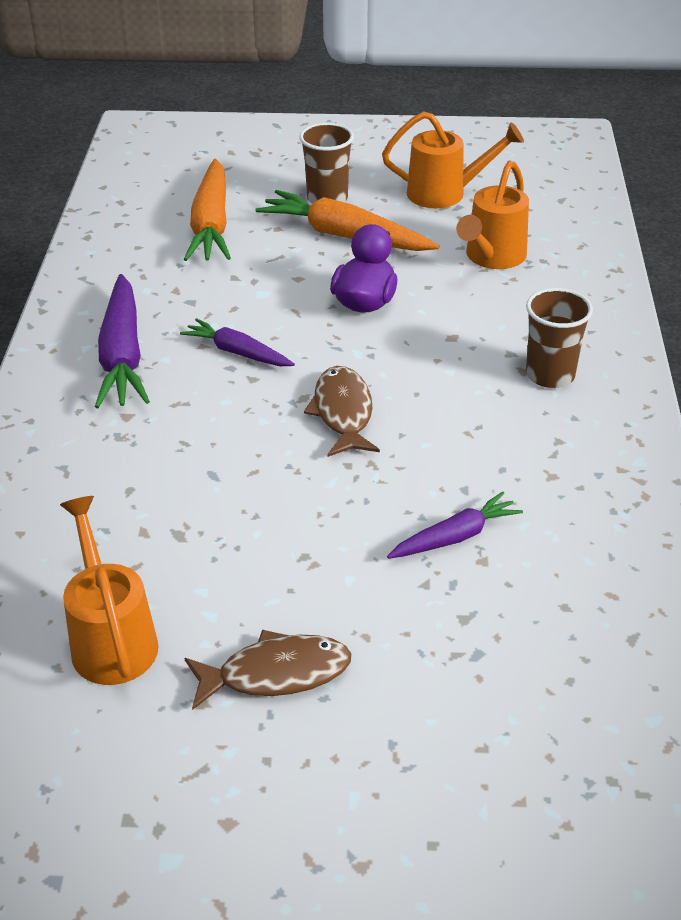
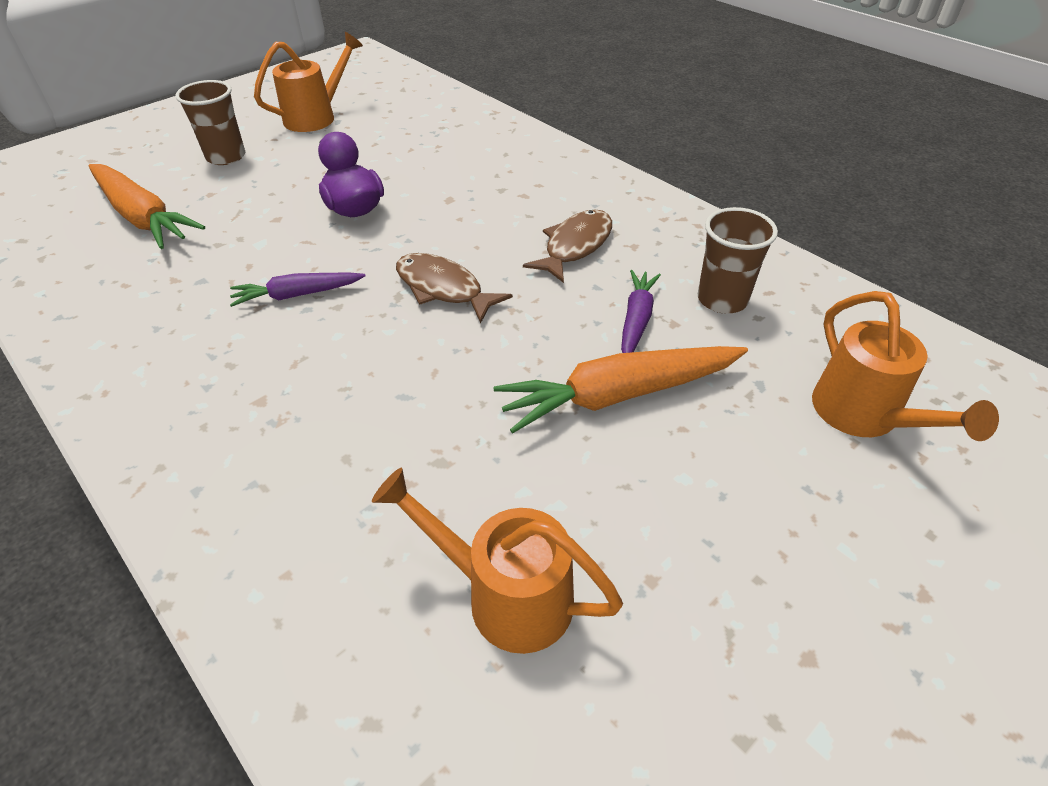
camera: 45 degrees left, 5 degrees up
purple carrot [95,274,150,408] -> none
brown fish [184,630,351,710] -> brown fish moved to [523,210,612,283]
orange carrot [255,190,439,251] -> orange carrot moved to [494,346,748,433]
orange watering can [456,160,529,269] -> orange watering can moved to [812,291,999,441]
brown cup [526,288,593,388] -> brown cup moved to [698,207,778,314]

